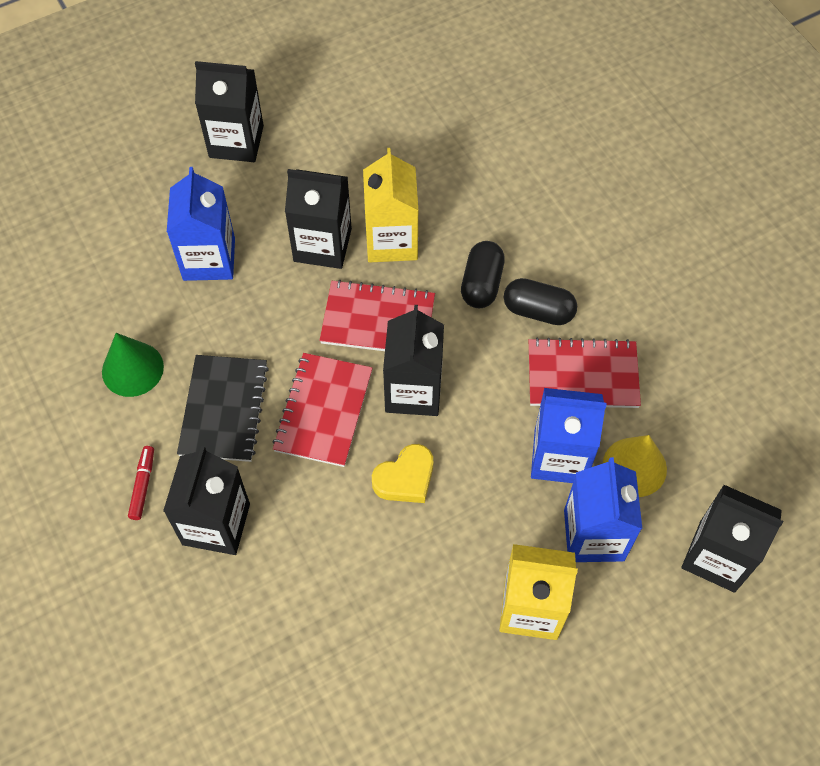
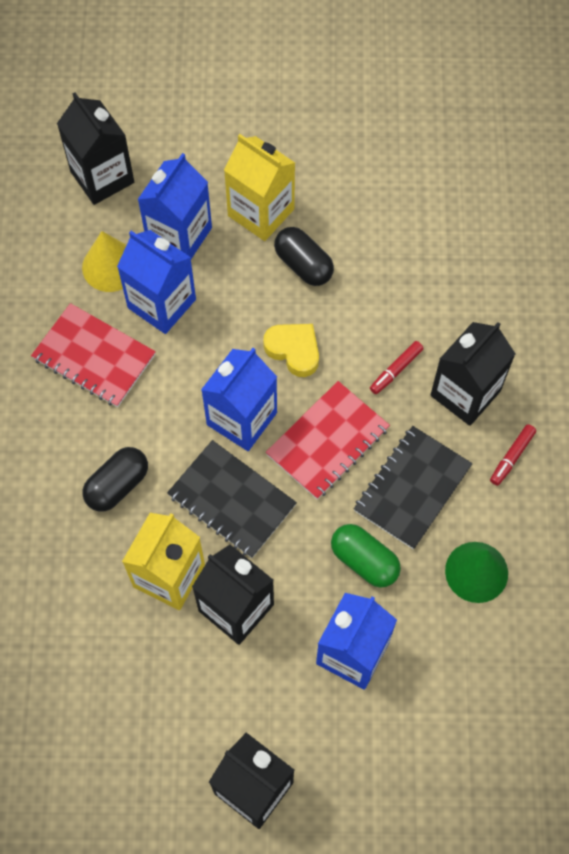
camera: 150 degrees left, 5 degrees up
red notebook [319,280,435,351] -> black notebook [167,440,297,558]
yellow heart [372,444,433,503] -> yellow heart turned 45 degrees clockwise [263,324,319,377]
black carton [383,305,444,416] -> blue carton [201,348,277,451]
black capsule [504,278,577,325] -> black capsule moved to [274,227,334,286]
none -> green capsule [331,524,401,588]
none -> red marker [370,341,424,394]

